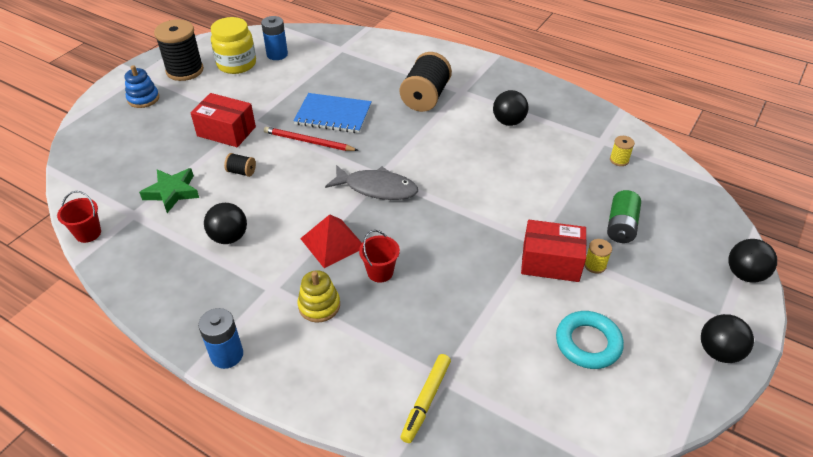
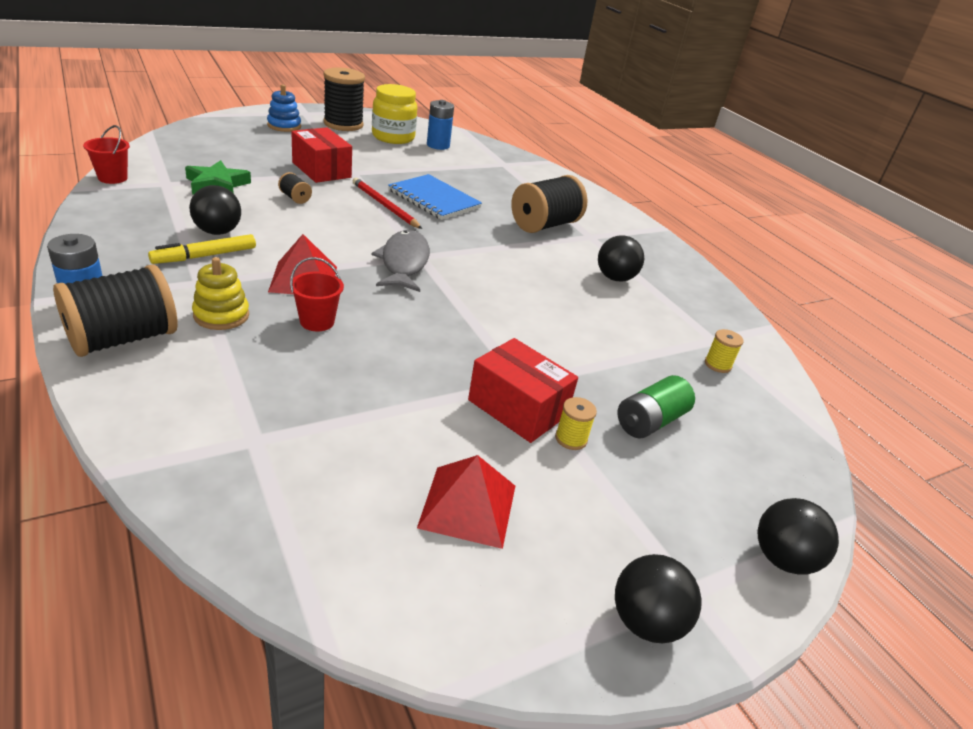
camera: 25 degrees right, 10 degrees down
grey fish [325,165,418,200] -> grey fish turned 135 degrees counterclockwise [371,230,430,292]
yellow marker [400,354,451,443] -> yellow marker moved to [148,234,256,264]
turquoise ring [556,311,624,369] -> red pyramid [417,455,515,549]
none -> black spool [53,264,178,357]

